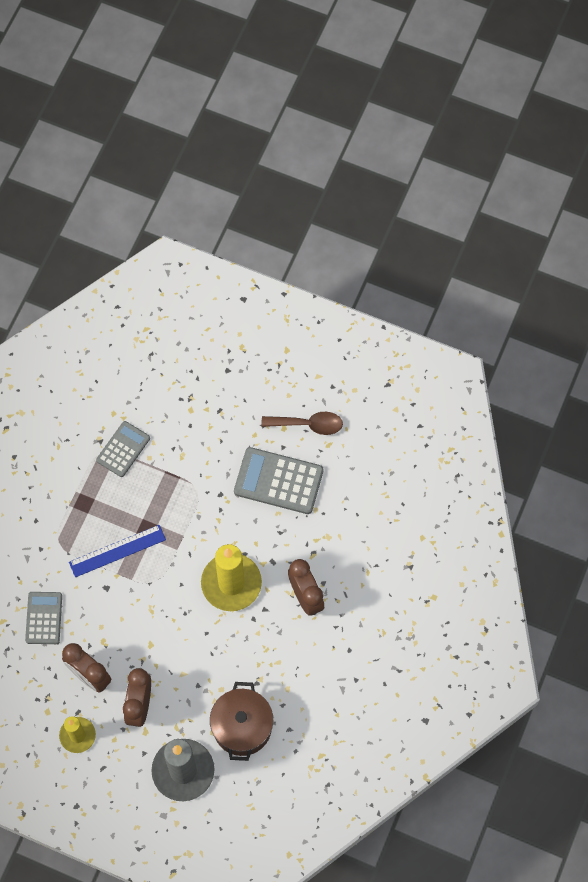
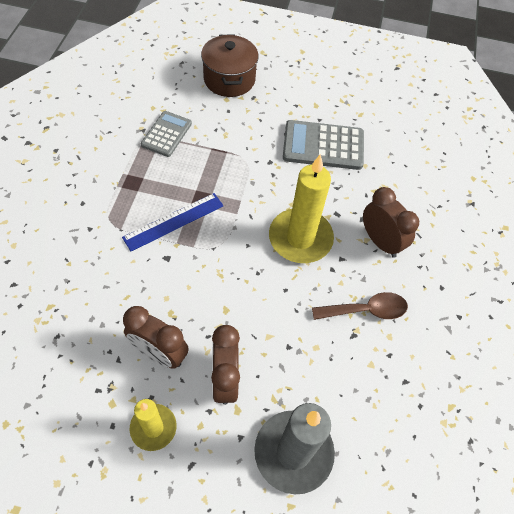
camera: 15 degrees left, 10 degrees down
grey calculator [25,592,62,644] -> none
brown pot [210,682,273,761] -> brown pot moved to [201,34,259,97]
brown spoon [261,412,343,435] -> brown spoon moved to [312,292,408,320]

